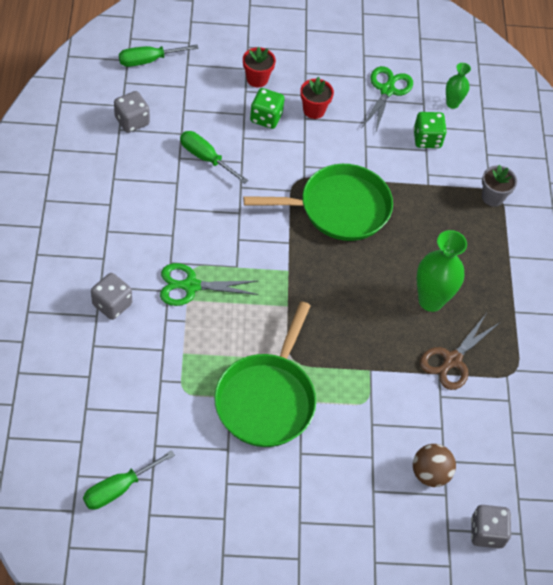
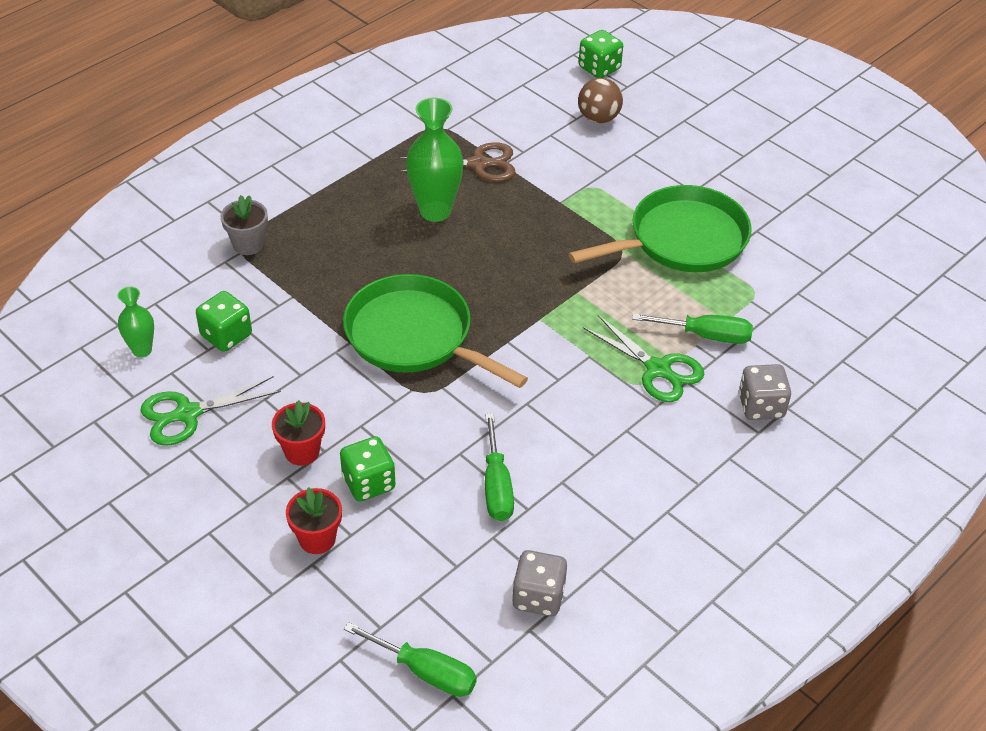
camera: 130 degrees left, 10 degrees down
green screwdriver [83,450,175,510] -> green screwdriver moved to [632,313,753,344]
grey dice [471,505,511,549] -> green dice [579,30,623,78]

